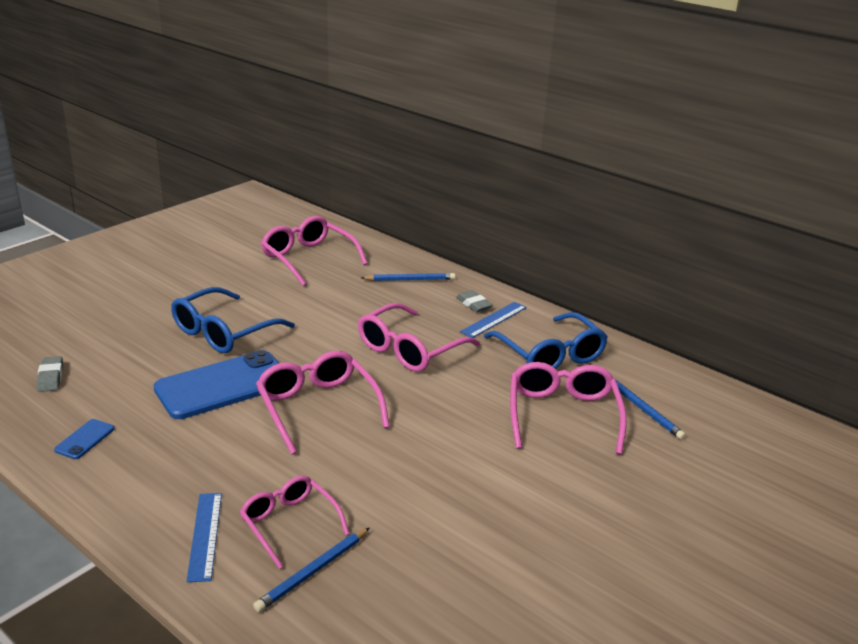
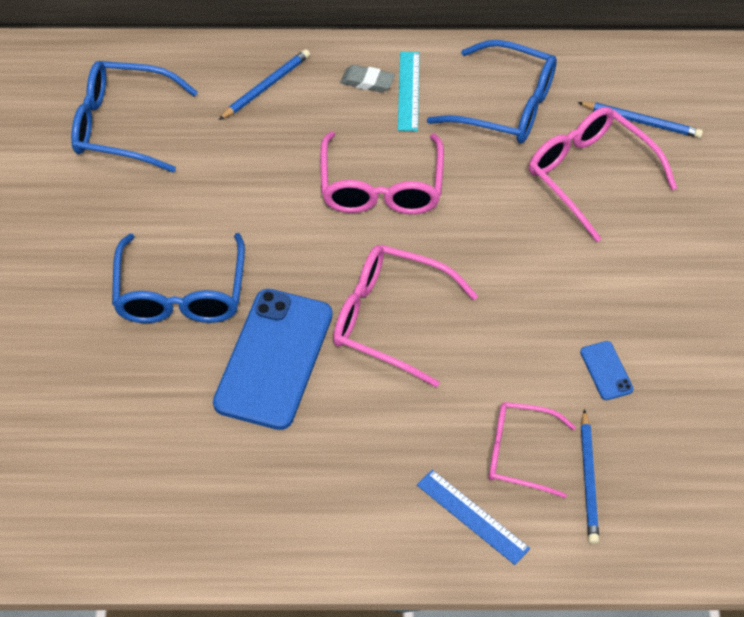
camera: 40 degrees left, 25 degrees up
grey eraser [37,356,63,392] -> none
blue phone [54,419,114,459] -> blue phone moved to [580,341,634,400]
pink glasses [261,216,368,286] -> blue glasses [71,61,198,173]
blue ruler [460,302,527,338] -> turquoise ruler [398,52,420,131]

